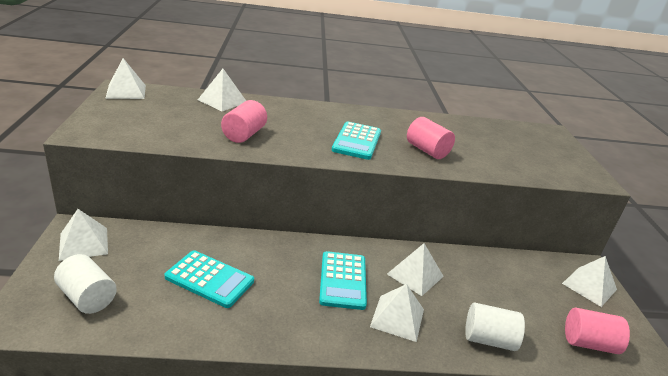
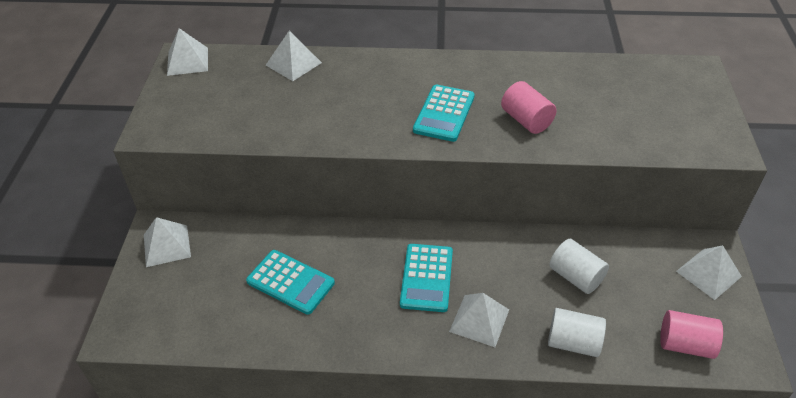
camera: 10 degrees right, 15 degrees up
white cylinder [54,254,117,314] -> white cylinder moved to [549,239,609,294]
pink cylinder [221,100,267,143] -> none
white pyramid [387,243,444,296] -> none

